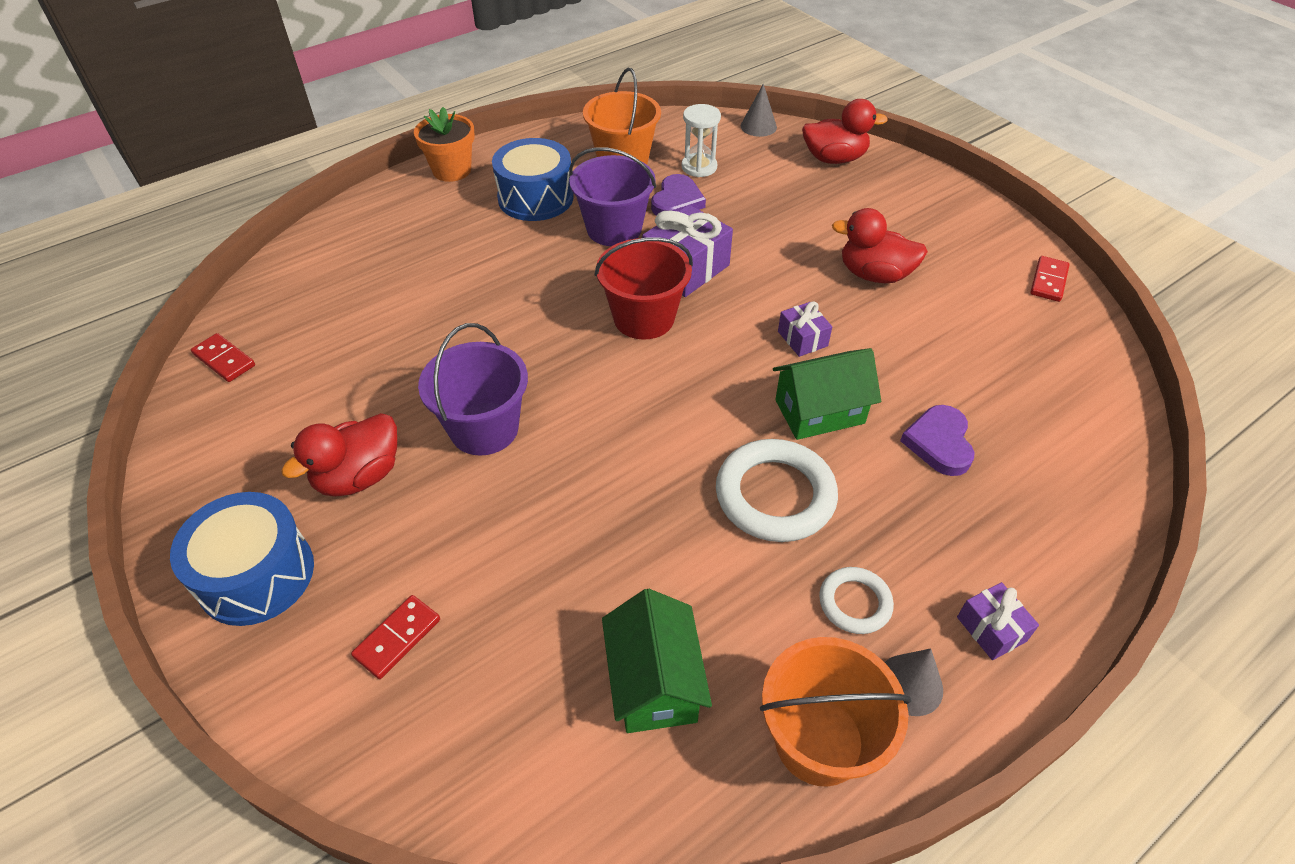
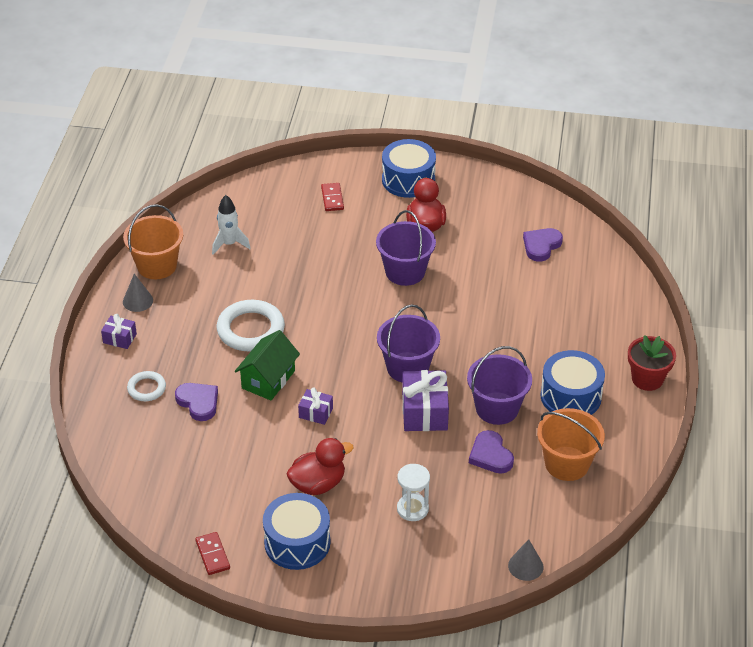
camera: 135 degrees right, 5 degrees down
red domino [191,333,255,382] -> none
orange flower pot [414,107,475,182] -> red flower pot [628,335,676,391]
red bucket [595,237,693,340] -> purple bucket [377,305,440,383]
green house [602,589,712,733] -> white rocket [212,195,250,255]
white hourglass [682,104,721,177] -> white hourglass moved to [397,464,430,521]
red duck [802,99,888,164] -> none
white ring [819,567,894,634] -> white ring moved to [127,371,166,401]
none -> blue drum [263,493,330,570]
none -> purple heart [523,228,563,262]

